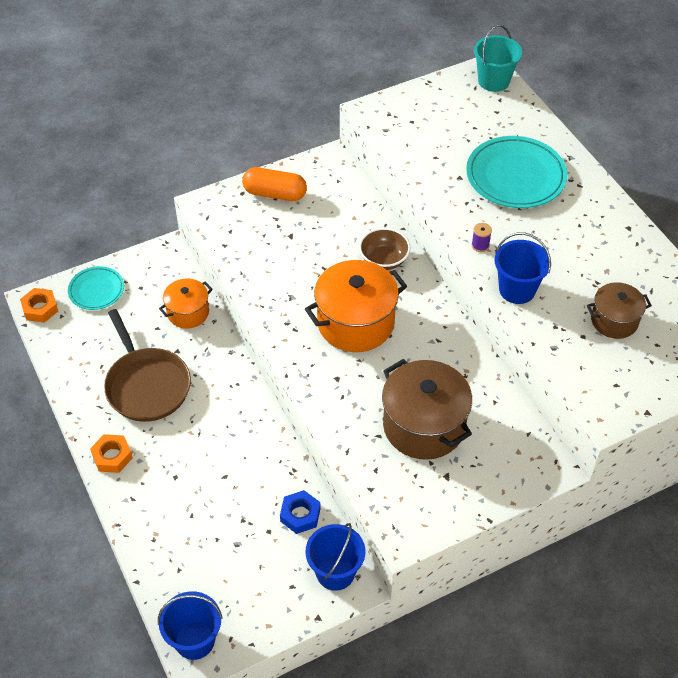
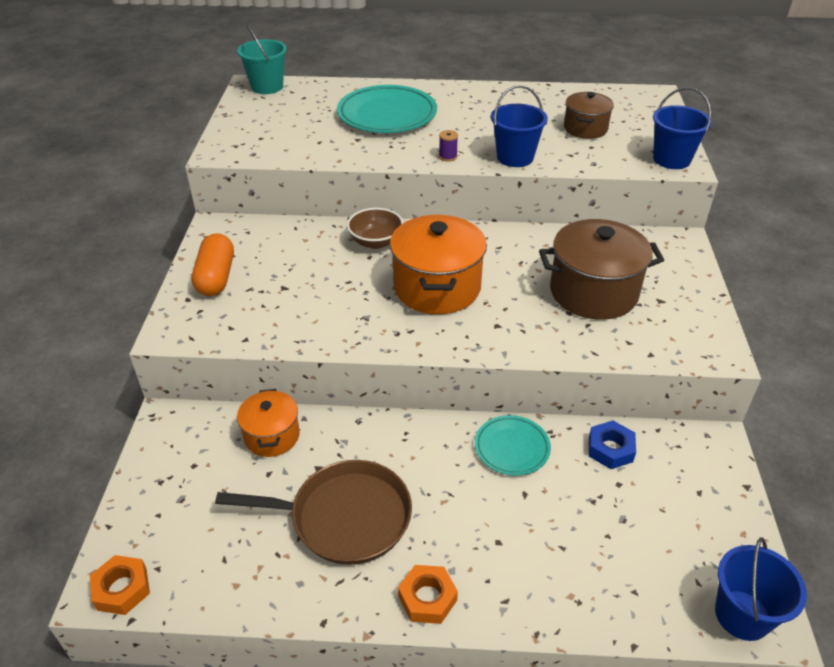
camera: 60 degrees left, 10 degrees down
turquoise plate [68,266,124,310] -> turquoise plate moved to [475,415,551,476]
orange capsule [242,167,307,201] -> orange capsule turned 45 degrees counterclockwise [191,233,234,296]
blue bucket [306,523,365,591] -> blue bucket moved to [653,87,712,169]

